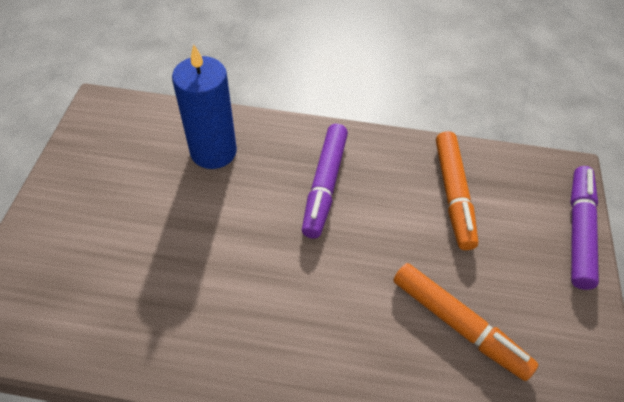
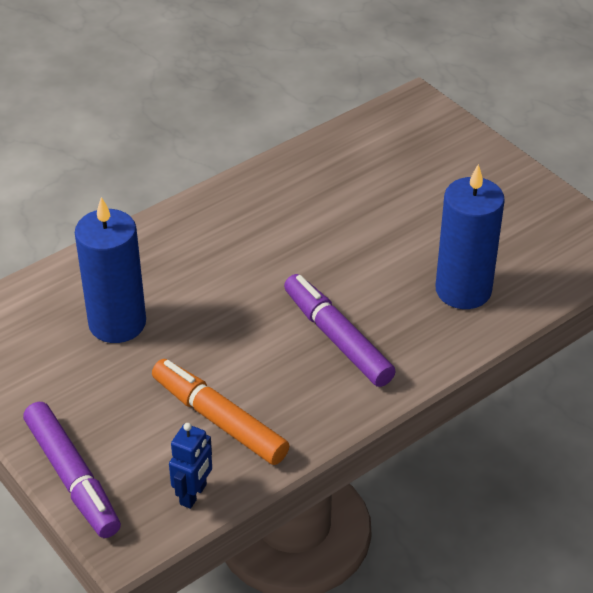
camera: 135 degrees right, 10 degrees down
orange marker [394,263,538,381] -> blue candle [75,197,146,343]
none -> blue robot [169,423,212,509]

